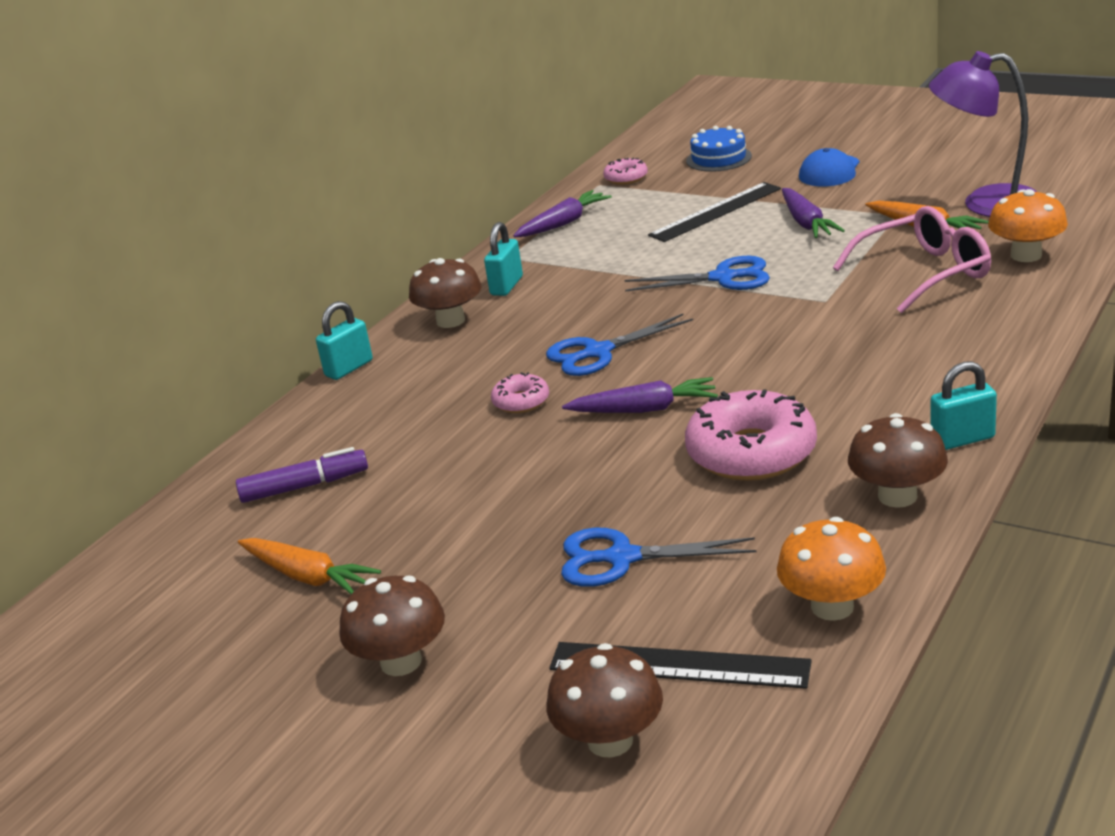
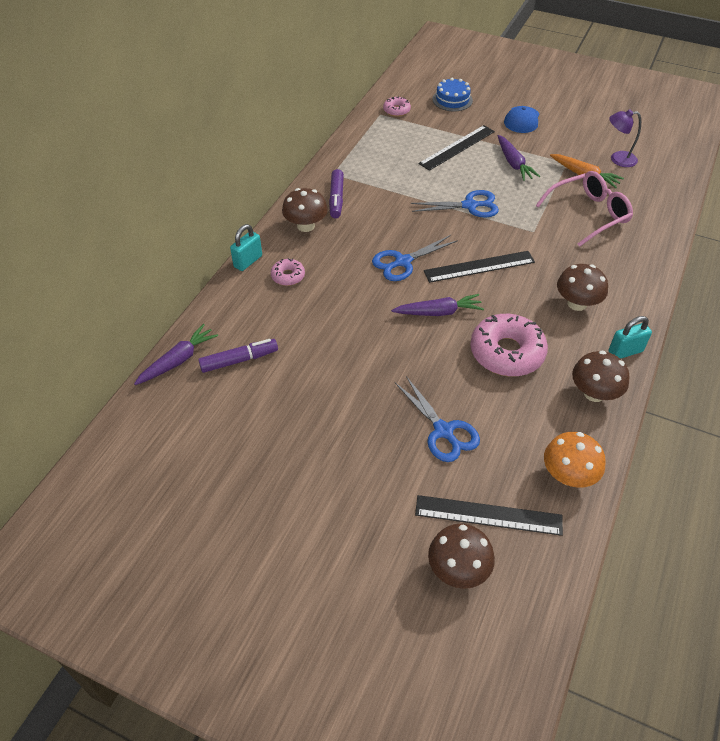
camera: 10 degrees left, 20 degrees up
orange carrot [238,538,381,594] -> none
brown mushroom [339,575,445,676] -> brown mushroom moved to [557,264,608,311]
turquoise padlock [484,222,523,296] -> purple marker [329,169,344,219]
pink donut [491,372,549,413] -> pink donut moved to [271,258,305,286]
purple carrot [513,190,612,237] -> purple carrot moved to [134,324,218,385]
blue scissors [561,528,756,587] -> blue scissors turned 120 degrees counterclockwise [395,376,480,462]
purple lamp [929,51,1037,217] -> purple lamp [609,109,641,167], size x0.59
orange mushroom [988,189,1068,262] -> none
none -> black ruler [424,251,535,283]

